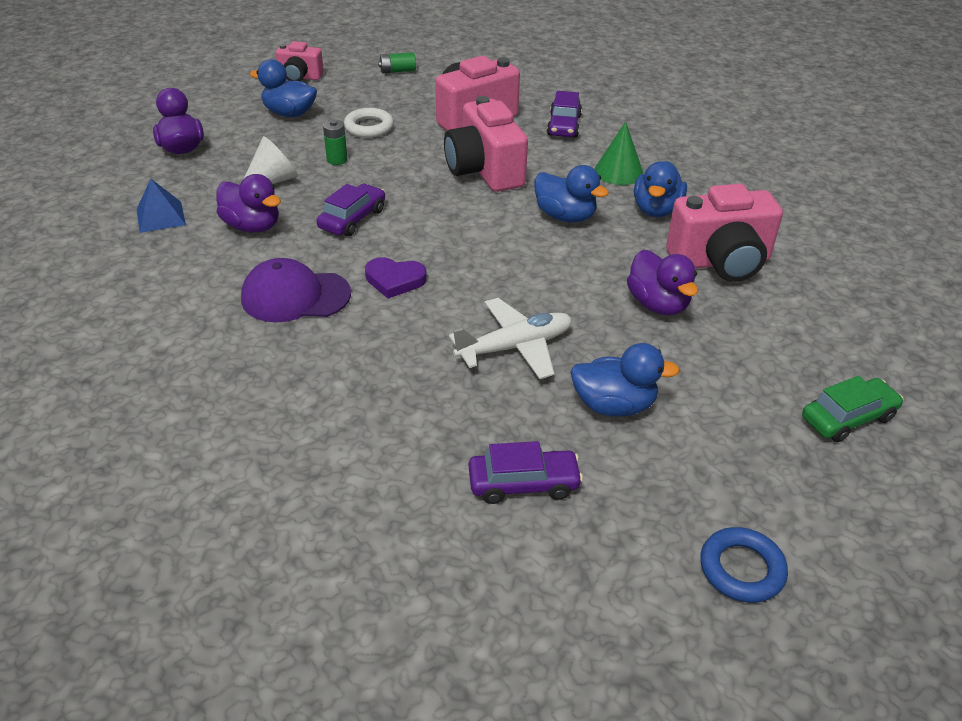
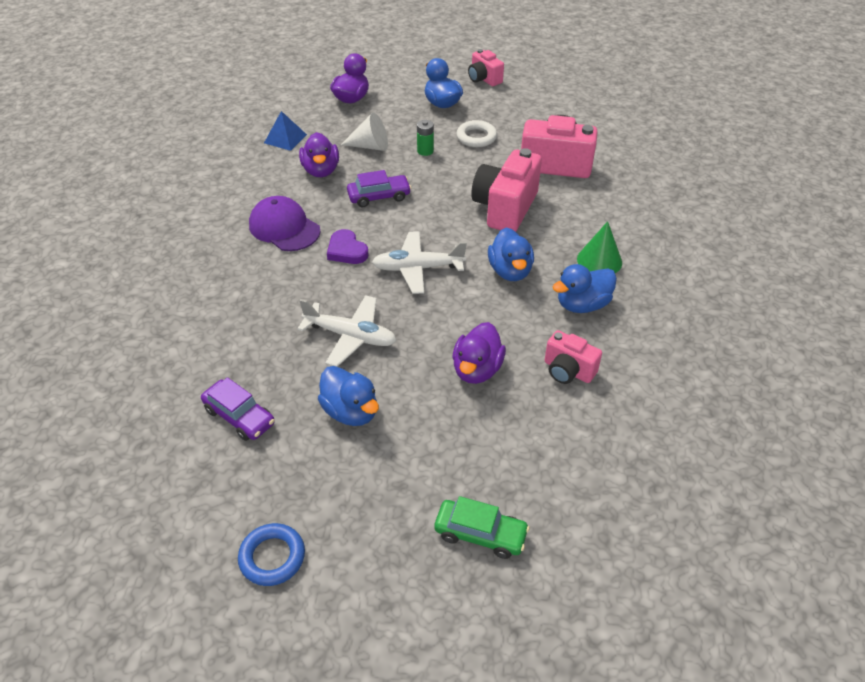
camera: 45 degrees right, 5 degrees up
green battery [378,52,416,73] -> none
purple car [547,91,582,138] -> none
pink camera [666,184,783,282] -> pink camera [545,330,602,384], size x0.57
none -> white plane [372,231,467,294]

